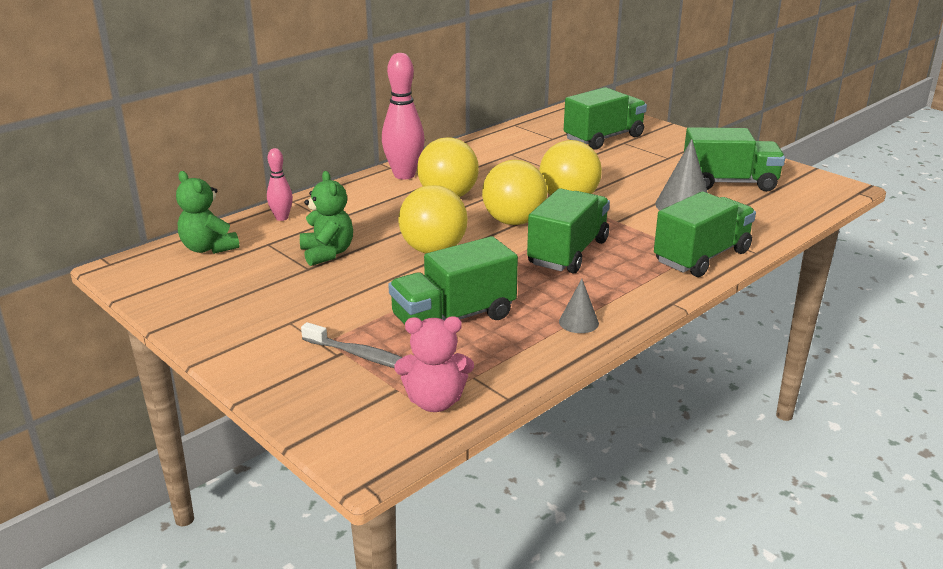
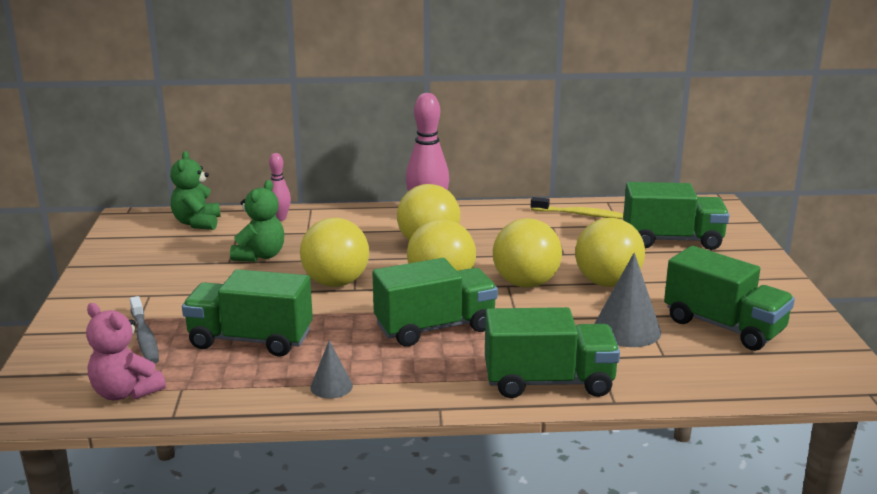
camera: 40 degrees right, 5 degrees down
none -> yellow toothbrush [531,197,624,219]
none -> yellow ball [575,218,645,287]

